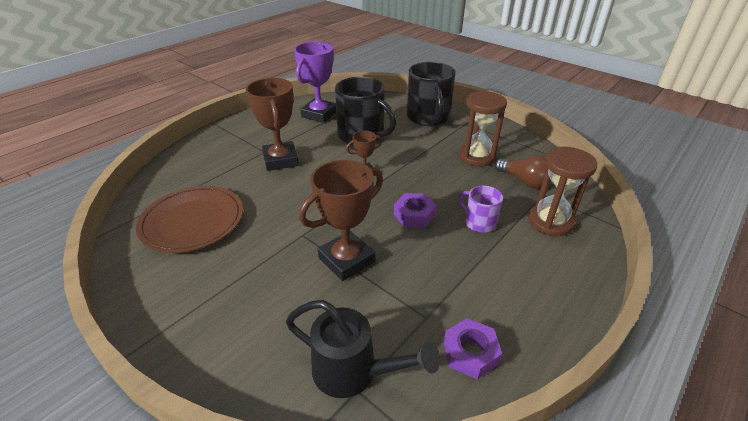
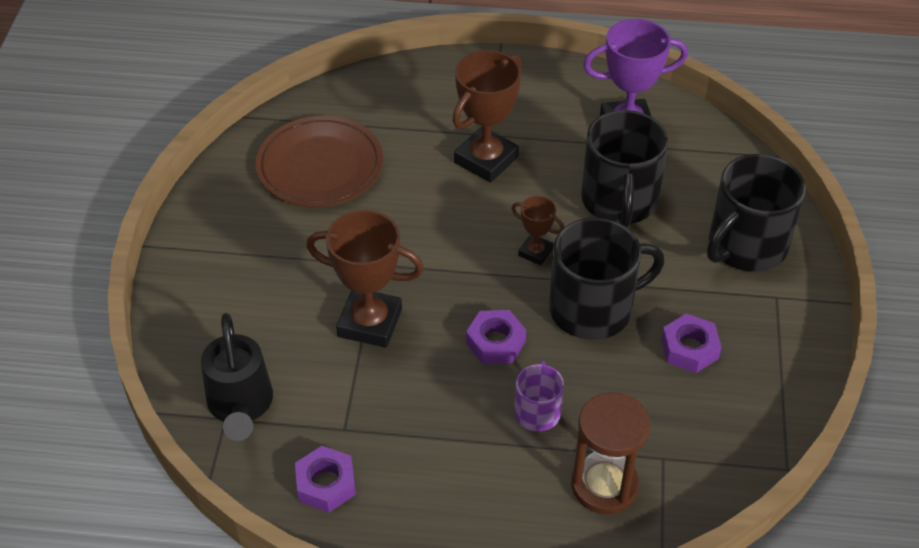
camera: 55 degrees right, 10 degrees up
brown hourglass [459,91,507,167] -> purple nut [661,314,721,373]
brown light bulb [495,155,551,189] -> none
none -> black mug [549,218,665,340]

